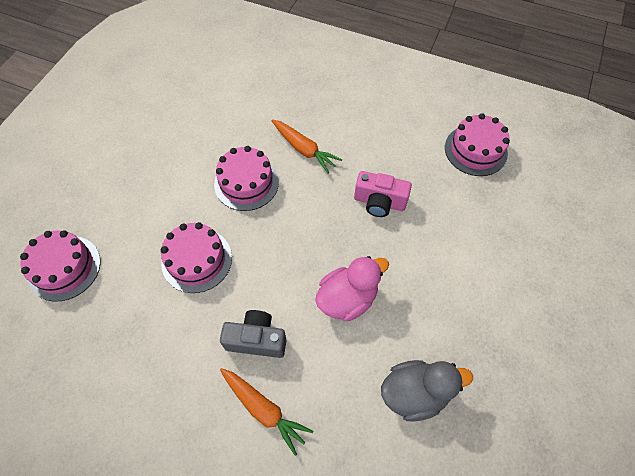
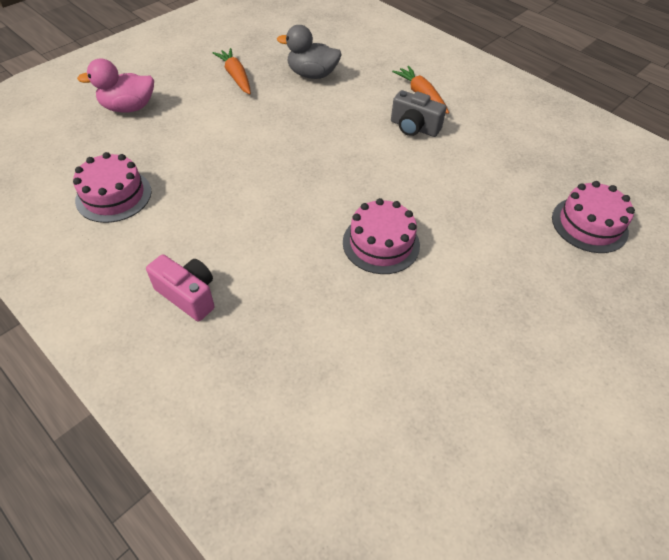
camera: 160 degrees left, 10 degrees down
pink cake [161,222,232,293] -> none
orange carrot [271,119,342,173] -> orange carrot moved to [213,48,251,94]
pink duck [315,256,389,321] -> pink duck moved to [77,59,154,113]
pink camera [354,171,412,217] -> pink camera moved to [146,254,214,321]

